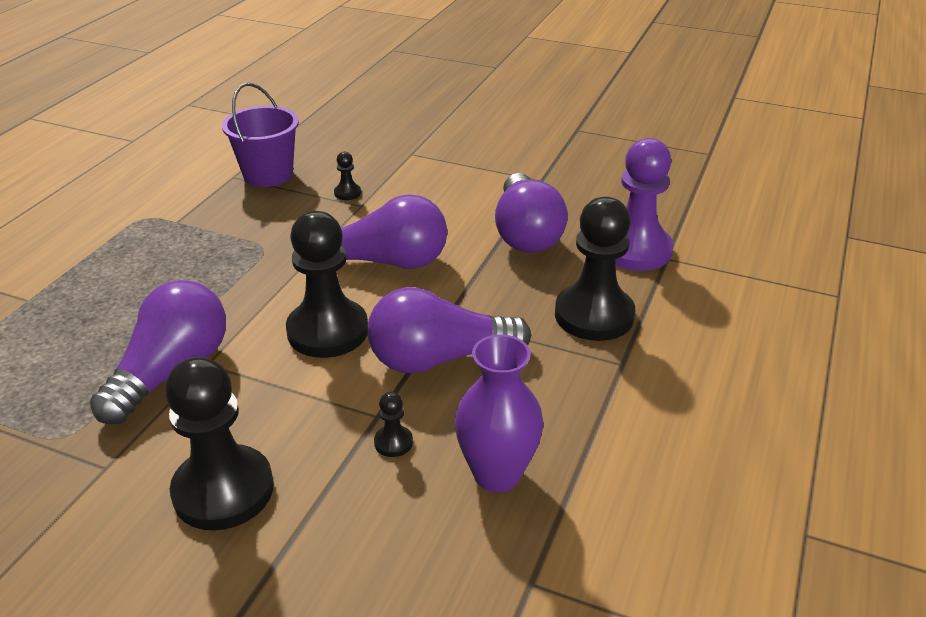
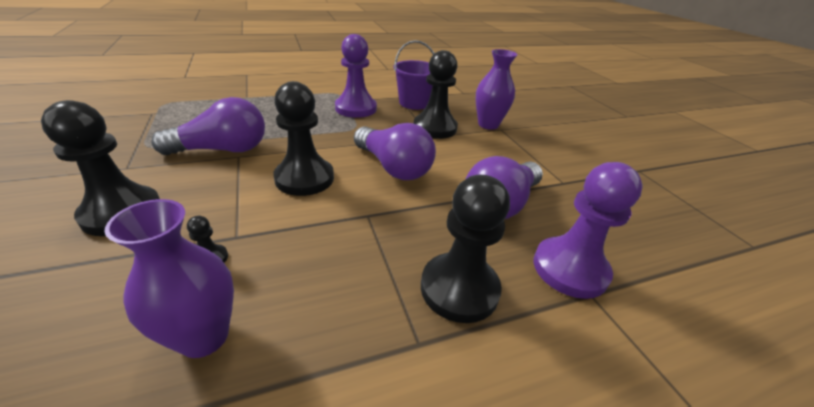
camera: 45 degrees right, 0 degrees up
black pawn [334,152,361,200] -> black pawn [413,50,458,139], size x2.42
purple light bulb [367,287,531,374] -> none
none -> purple pawn [335,34,377,118]
none -> purple vase [476,49,518,130]

